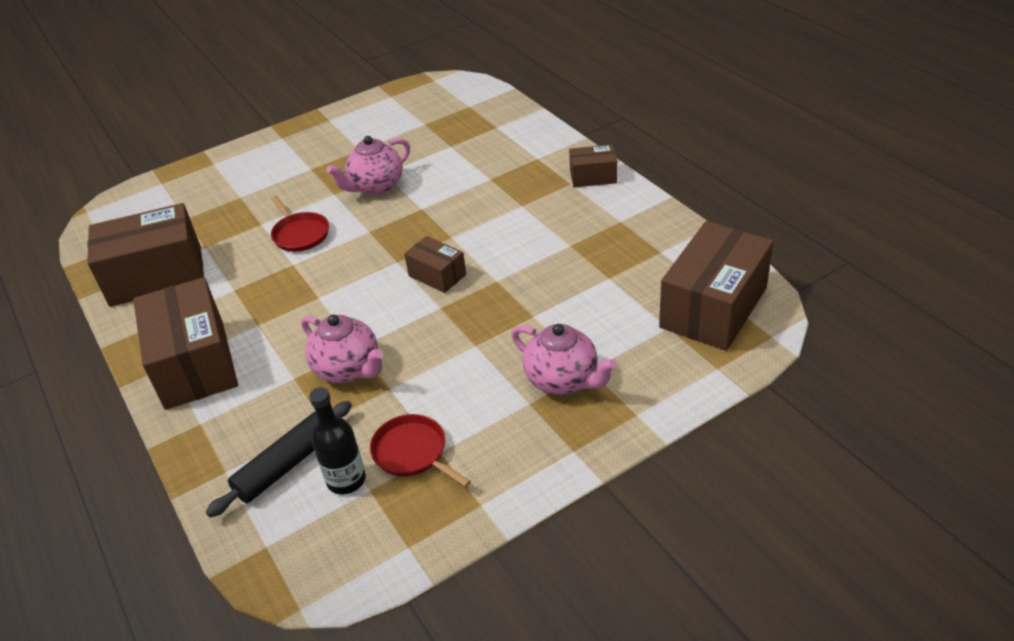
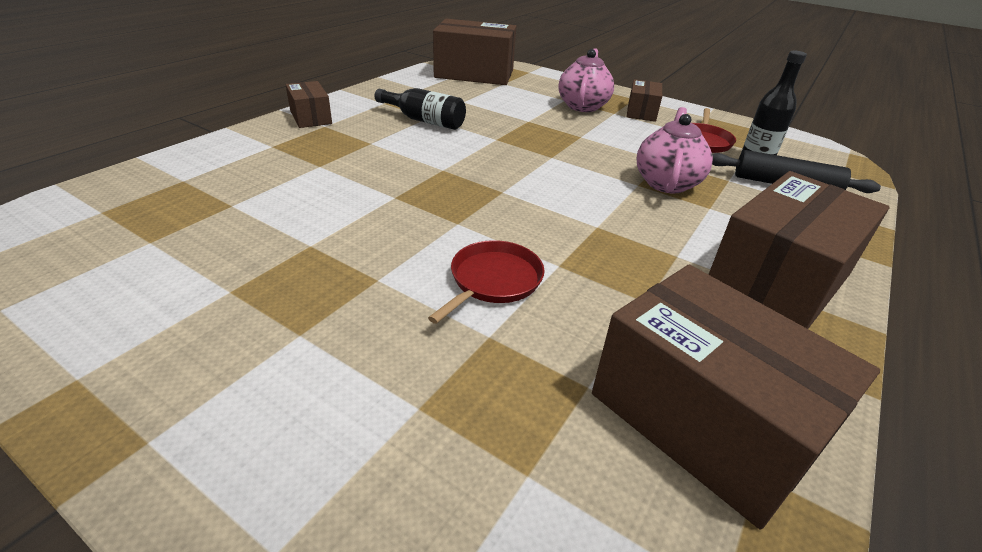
camera: 120 degrees left, 5 degrees down
pink teapot [327,136,410,195] -> none
brown box [404,236,466,293] -> brown box moved to [626,79,662,122]
none -> black bottle [374,88,466,130]

